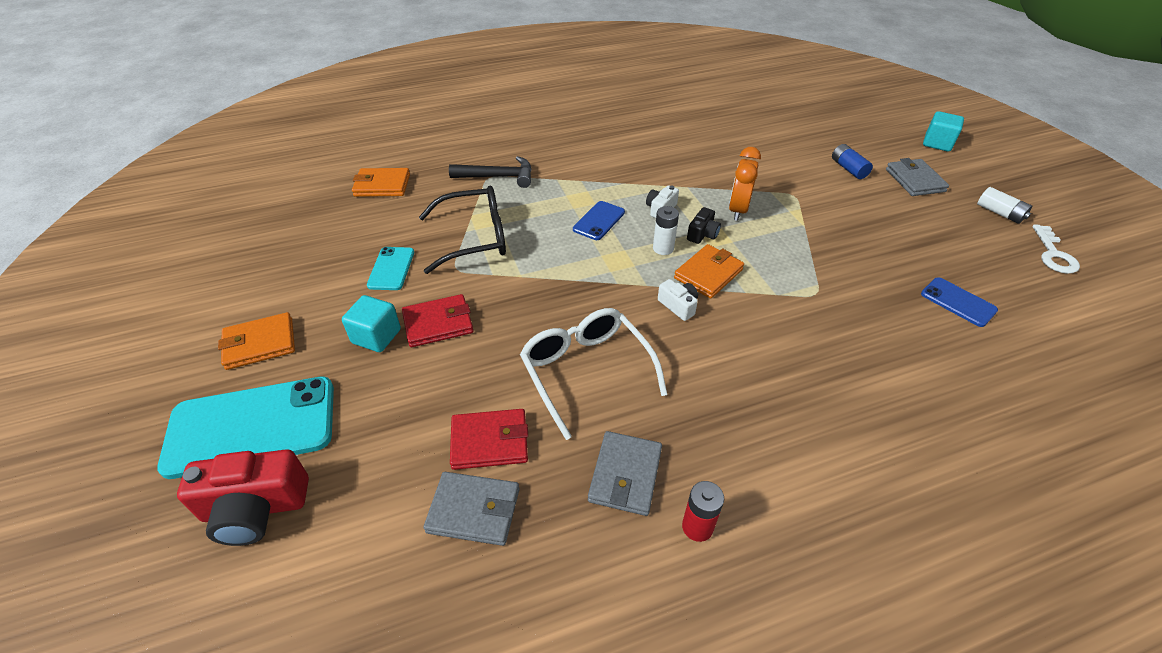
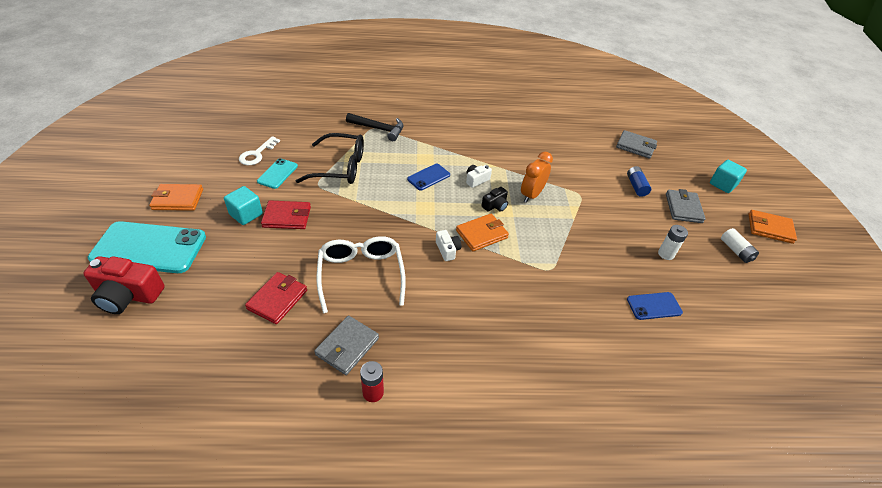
camera: 15 degrees right, 0 degrees up
orange wallet [352,168,410,197] -> orange wallet moved to [748,210,797,244]
grey wallet [423,472,519,546] -> grey wallet moved to [616,130,657,159]
red wallet [450,409,528,470] -> red wallet turned 75 degrees counterclockwise [245,272,307,324]
white battery [653,206,679,255] -> white battery moved to [658,225,688,260]
blue phone [921,277,998,327] -> blue phone turned 75 degrees counterclockwise [627,292,683,320]
white key [1032,224,1080,274] -> white key moved to [239,136,280,165]

